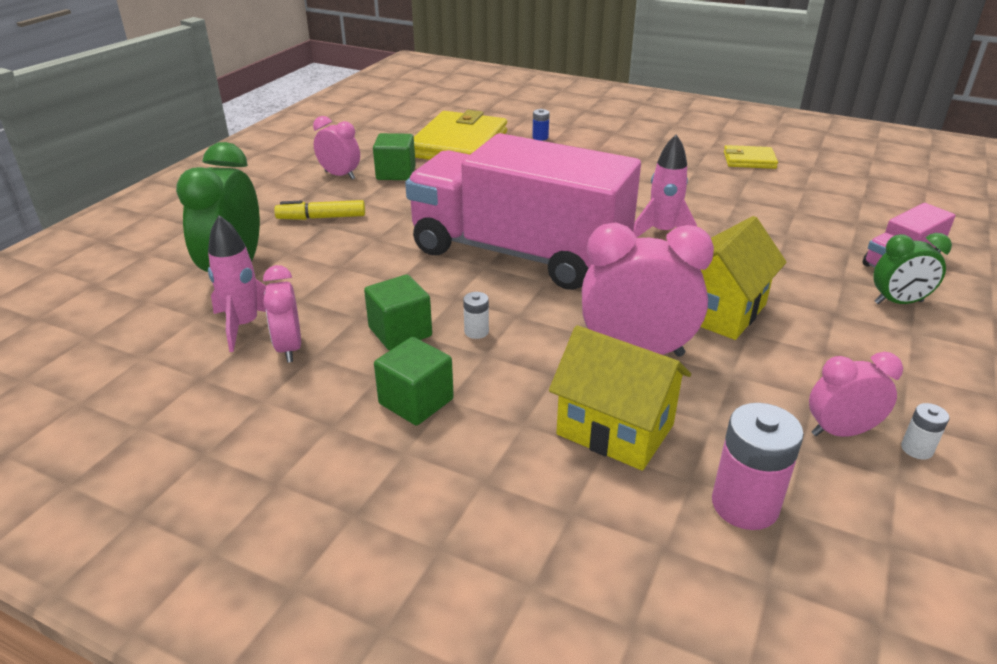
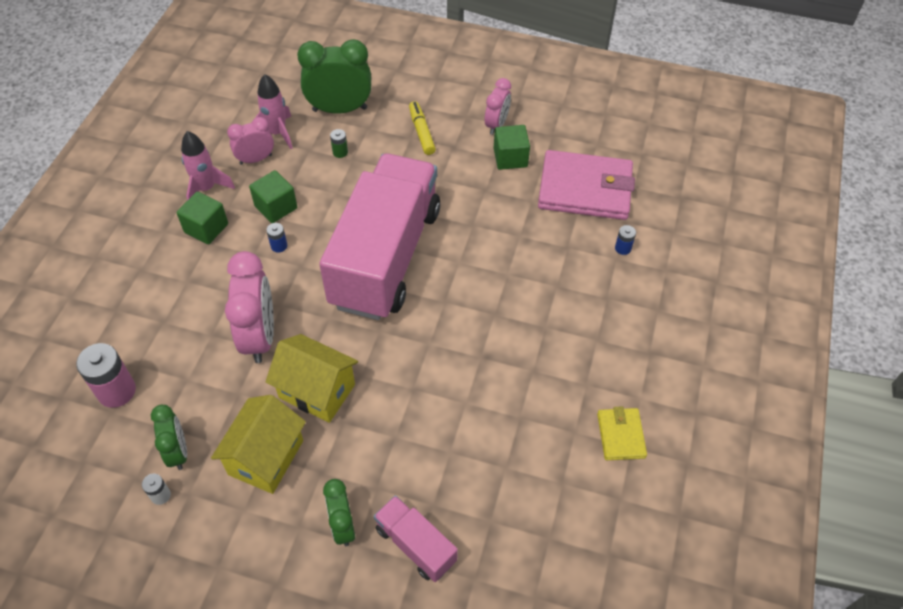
camera: 80 degrees right, 20 degrees up
yellow wallet [414,110,507,160] -> pink wallet [538,150,635,220]
white battery [463,292,489,339] -> blue battery [266,223,287,253]
yellow house [549,325,691,471] -> yellow house moved to [211,395,306,494]
pink rocket [633,134,697,237] -> pink rocket moved to [181,131,235,200]
pink clock [809,352,903,437] -> green clock [151,405,187,470]
none -> green battery [330,129,348,158]

